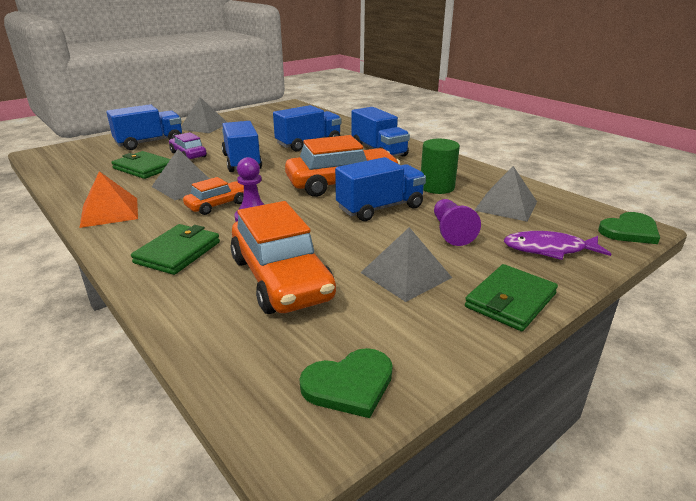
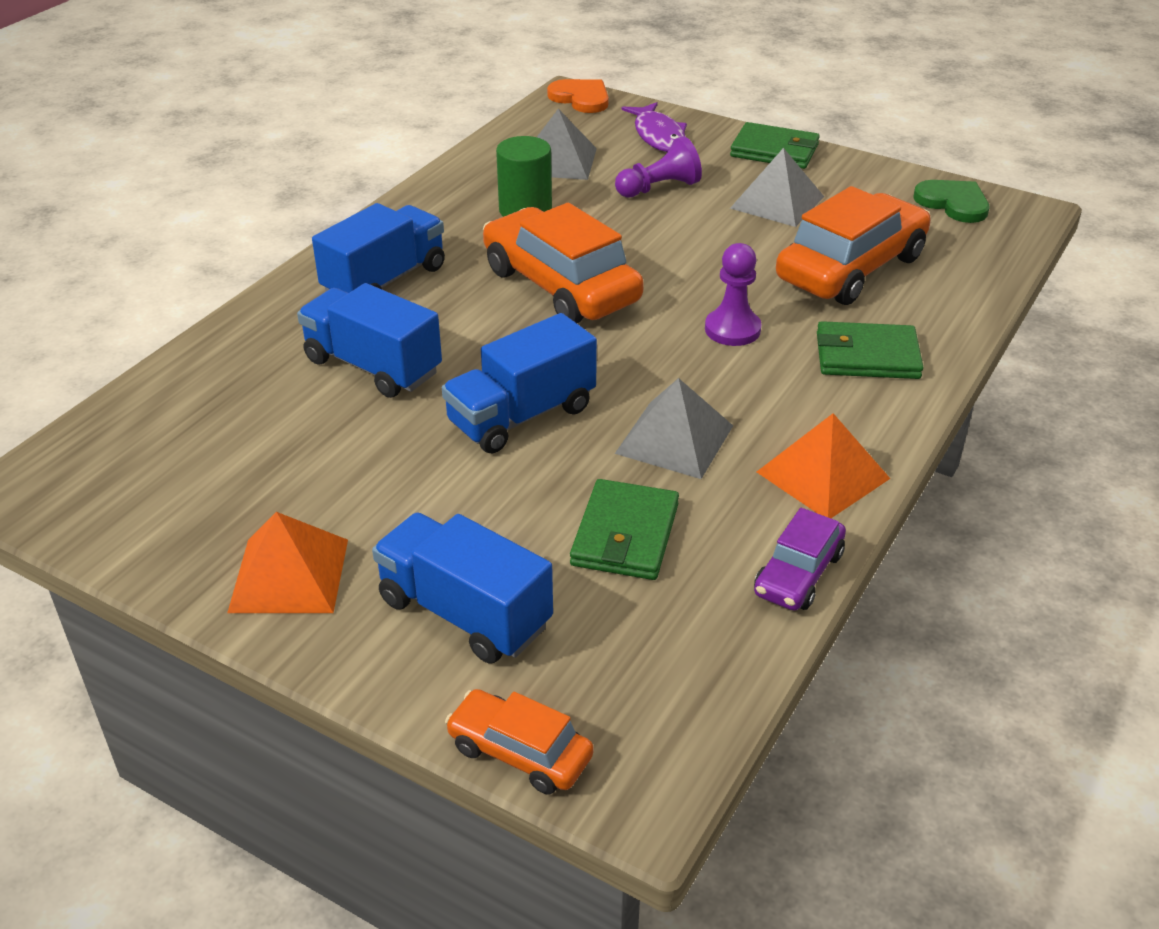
camera: 110 degrees left, 10 degrees up
purple car [169,132,207,159] -> purple car moved to [754,508,846,611]
grey pyramid [181,97,228,133] -> orange pyramid [227,512,348,613]
orange car [183,177,244,215] -> orange car moved to [445,689,594,794]
blue truck [335,157,426,221] -> none
green heart [598,212,660,244] -> orange heart [547,79,609,113]

